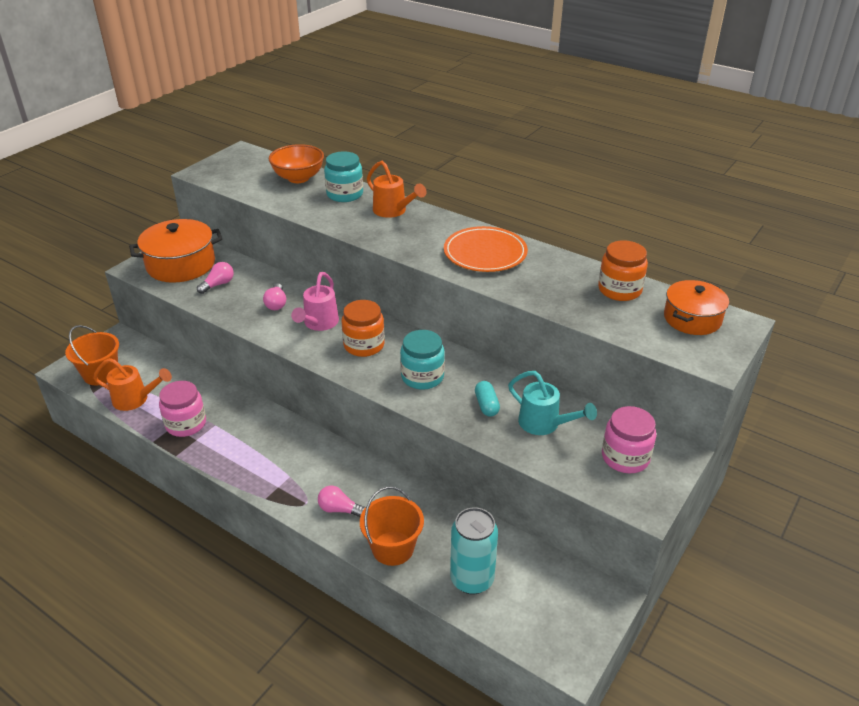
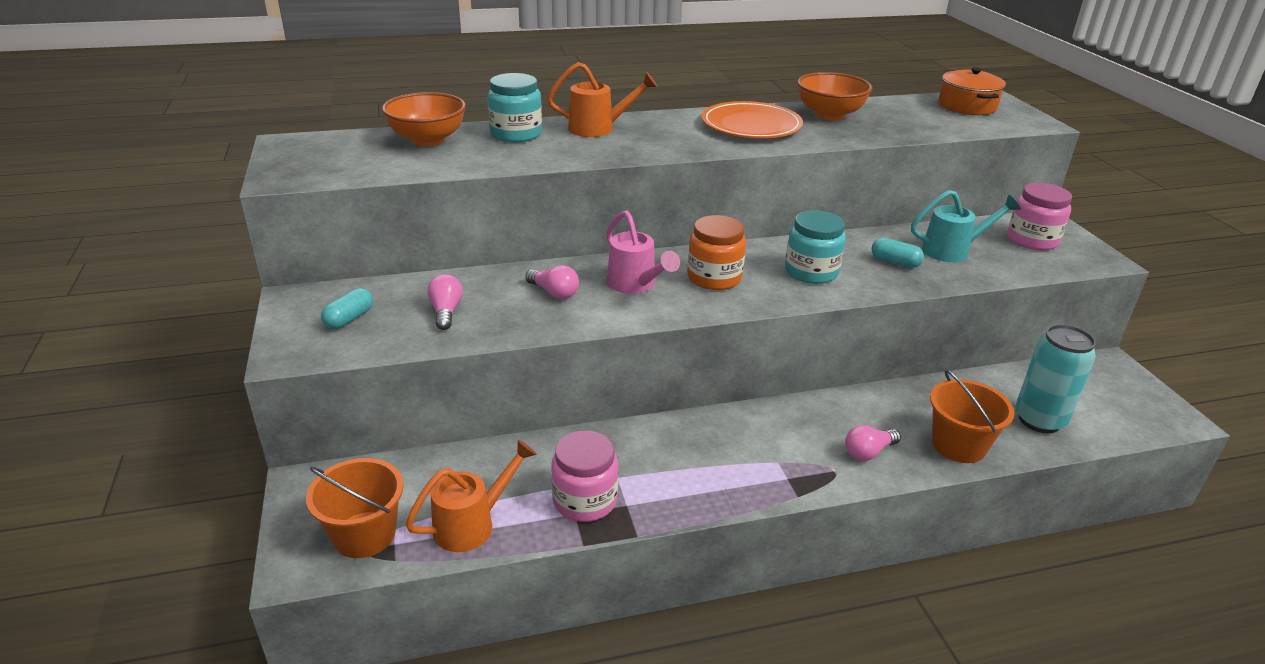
camera: 50 degrees left, 5 degrees down
orange pot [129,219,222,283] -> turquoise capsule [321,288,373,329]
orange jar [598,240,648,301] -> none
none -> orange bowl [797,72,873,120]

